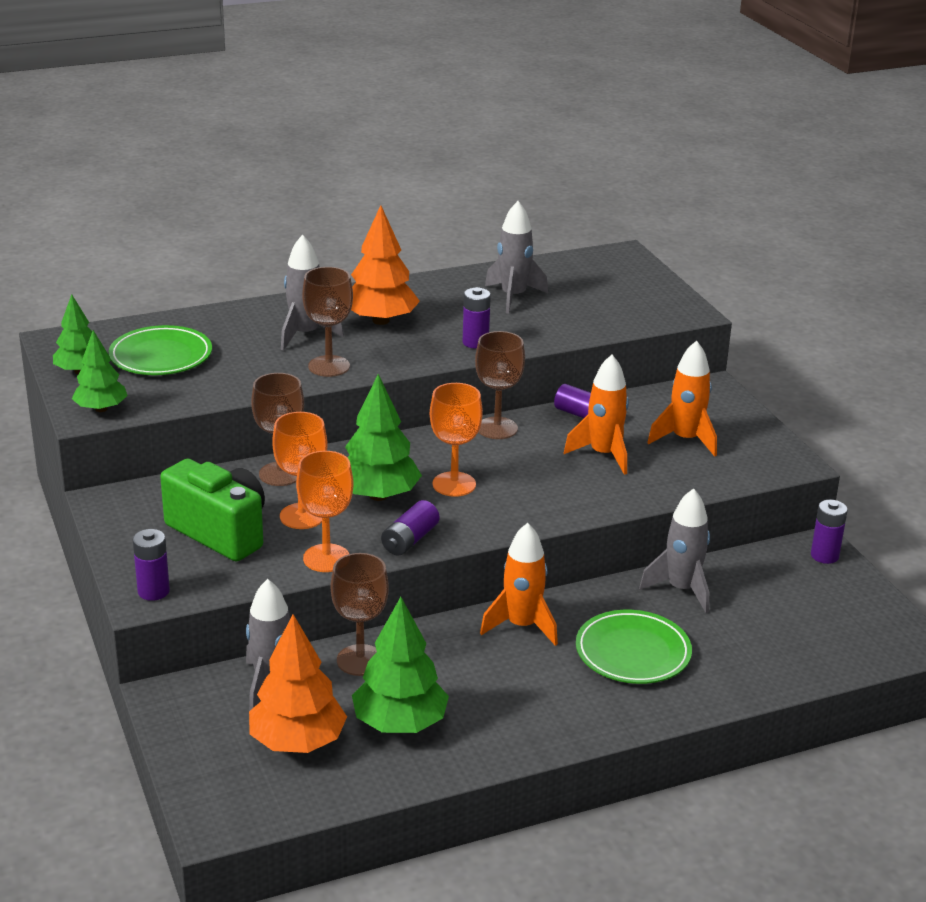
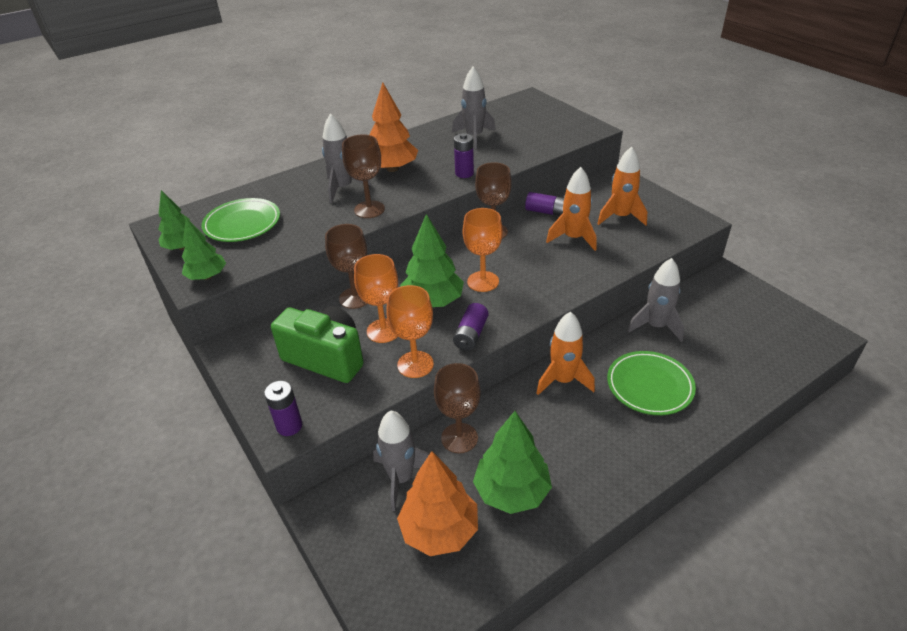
camera: 10 degrees left, 10 degrees up
purple battery [811,500,848,564] -> none

